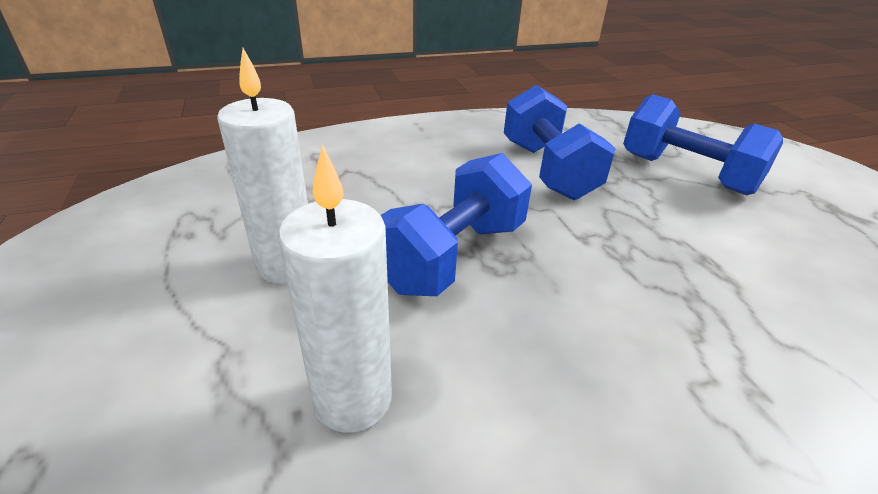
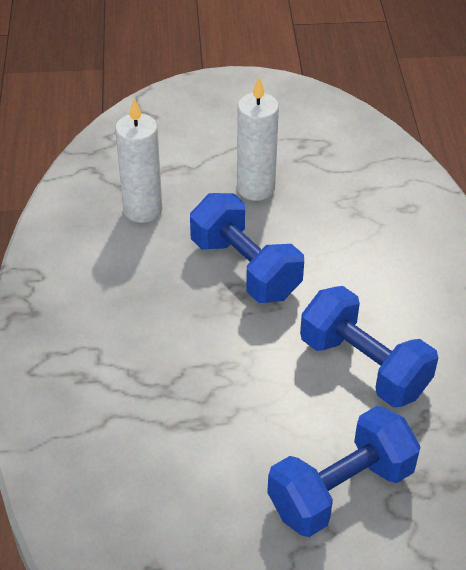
camera: 105 degrees right, 10 degrees up
blue dumbbell [504,85,616,200] -> blue dumbbell turned 45 degrees clockwise [300,286,438,407]

